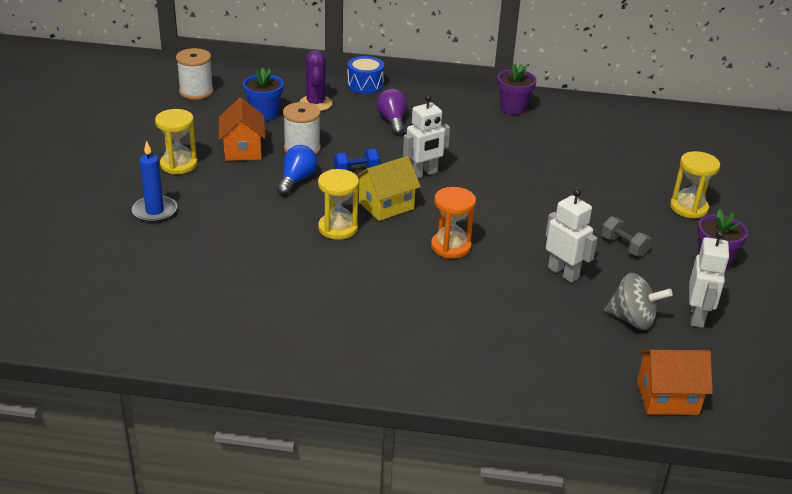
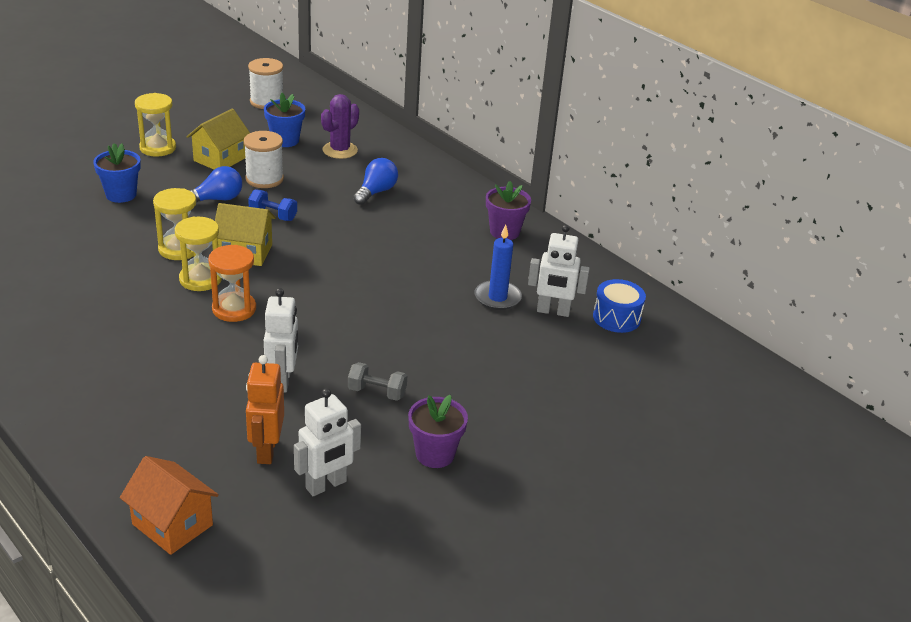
camera: 40 degrees right, 0 degrees up
blue candle [132,140,177,223] -> blue candle moved to [475,225,522,310]
orange house [219,98,265,161] -> yellow house [186,109,250,170]
blue drum [347,56,384,94] -> blue drum moved to [593,279,646,333]
purple light bulb [377,89,407,135] -> blue light bulb [353,158,398,205]
white robot [403,94,450,178] -> white robot moved to [528,224,590,317]
grey dumbbell [601,216,652,257] -> grey dumbbell turned 75 degrees counterclockwise [348,362,407,401]
grey spinning top [604,273,673,330] -> orange robot [246,355,284,464]
yellow hourglass [670,151,720,219] -> yellow hourglass moved to [175,217,222,291]
none -> blue flower pot [93,143,141,203]

